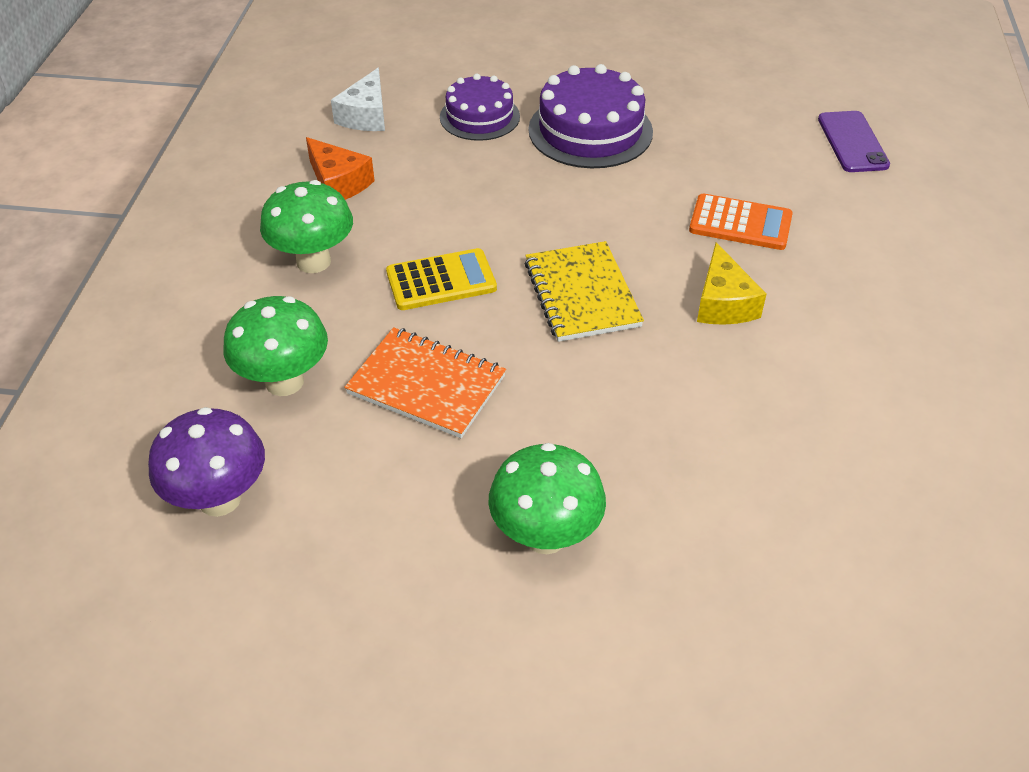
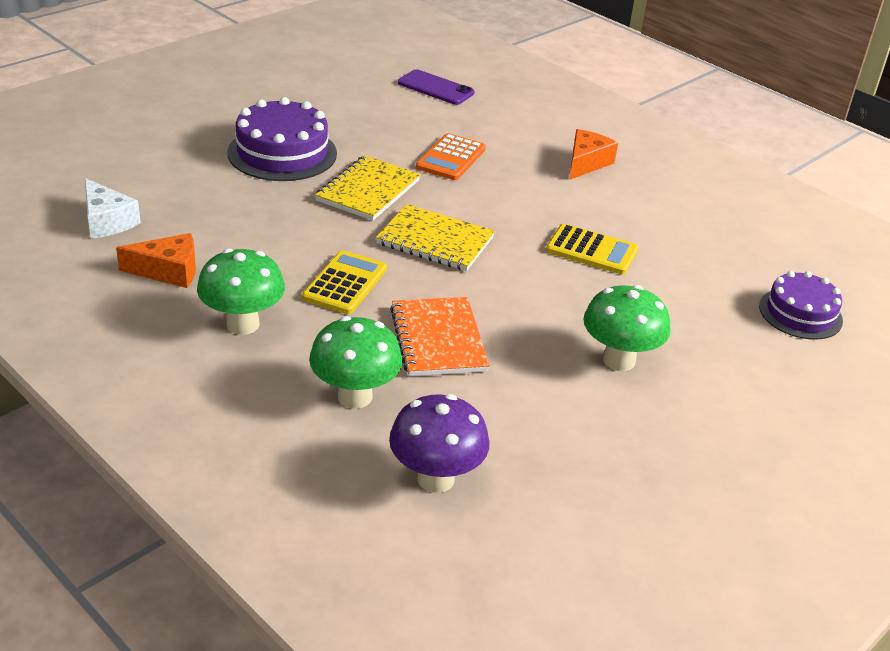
camera: 55 degrees left, 10 degrees down
orange notebook [344,327,506,438] -> orange notebook turned 75 degrees counterclockwise [390,297,490,376]
purple cake [440,74,520,141] -> purple cake moved to [759,271,843,340]
orange calculator [689,194,793,250] -> orange calculator turned 150 degrees clockwise [416,133,486,180]
yellow cheese [697,242,766,325] -> none
none -> yellow notebook [315,155,421,221]
none -> yellow calculator [546,224,638,274]
none -> orange cheese [569,129,618,180]

